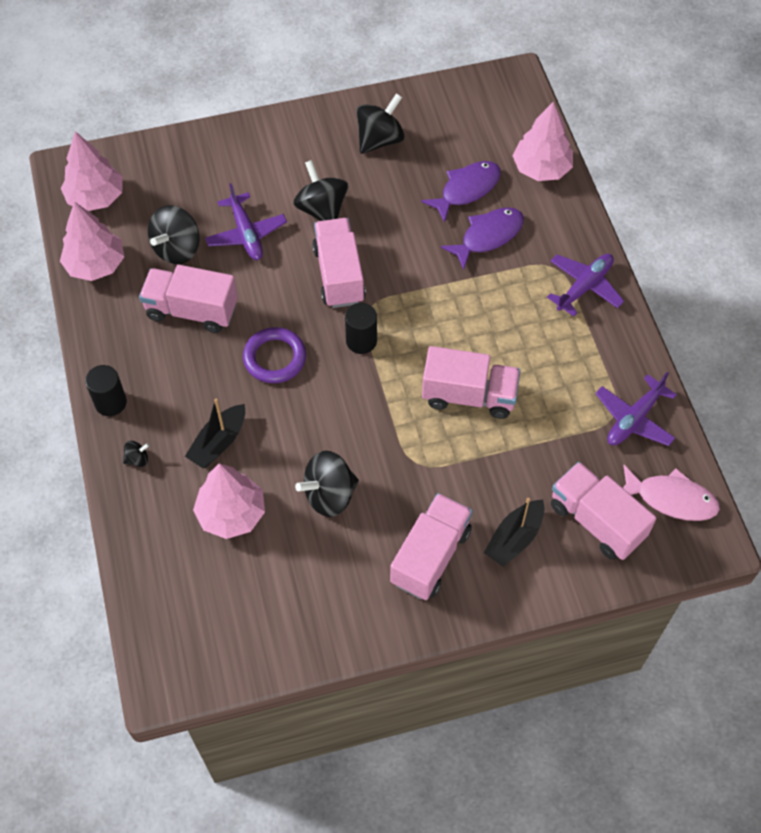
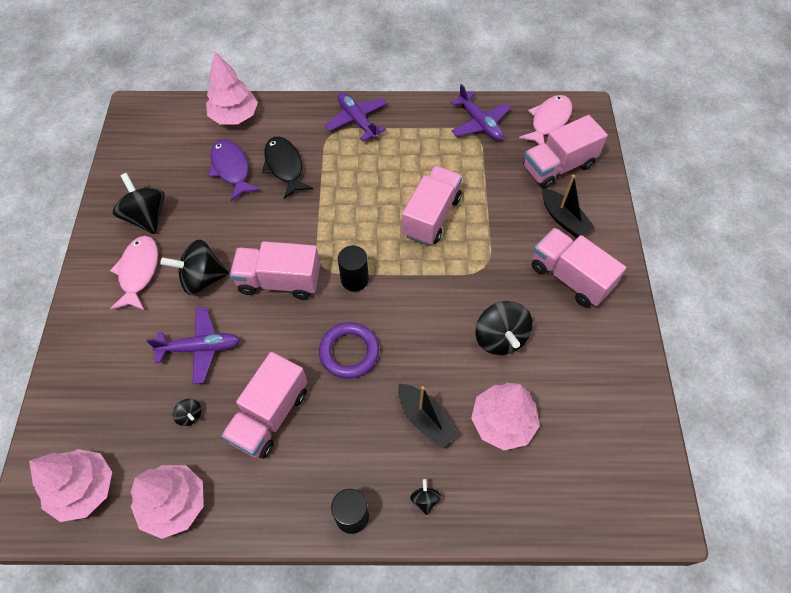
camera: 75 degrees left, 0 degrees up
black spinning top [148,205,200,264] -> black spinning top [173,399,202,426], size x0.46
purple fish [441,207,524,270] -> black fish [262,136,313,199]
none -> pink fish [110,236,158,310]

